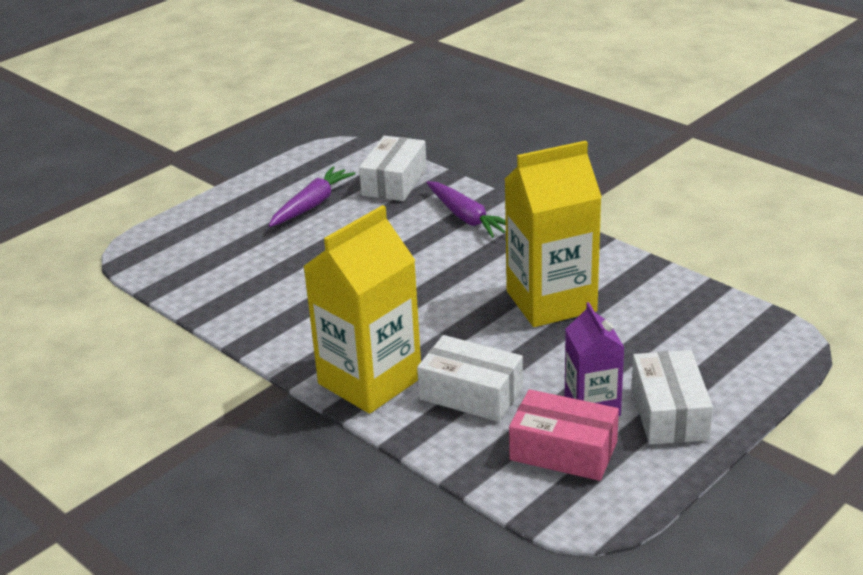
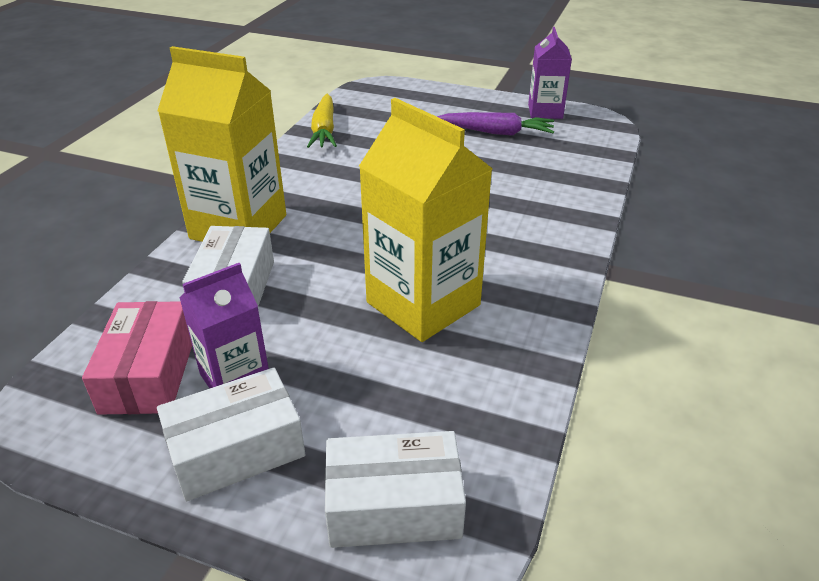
camera: 65 degrees right, 5 degrees up
white box [359,136,427,201] -> white box moved to [325,431,466,548]
purple carrot [426,181,506,238] -> none
none -> yellow carrot [307,94,337,148]
none -> purple carton [528,27,572,119]

